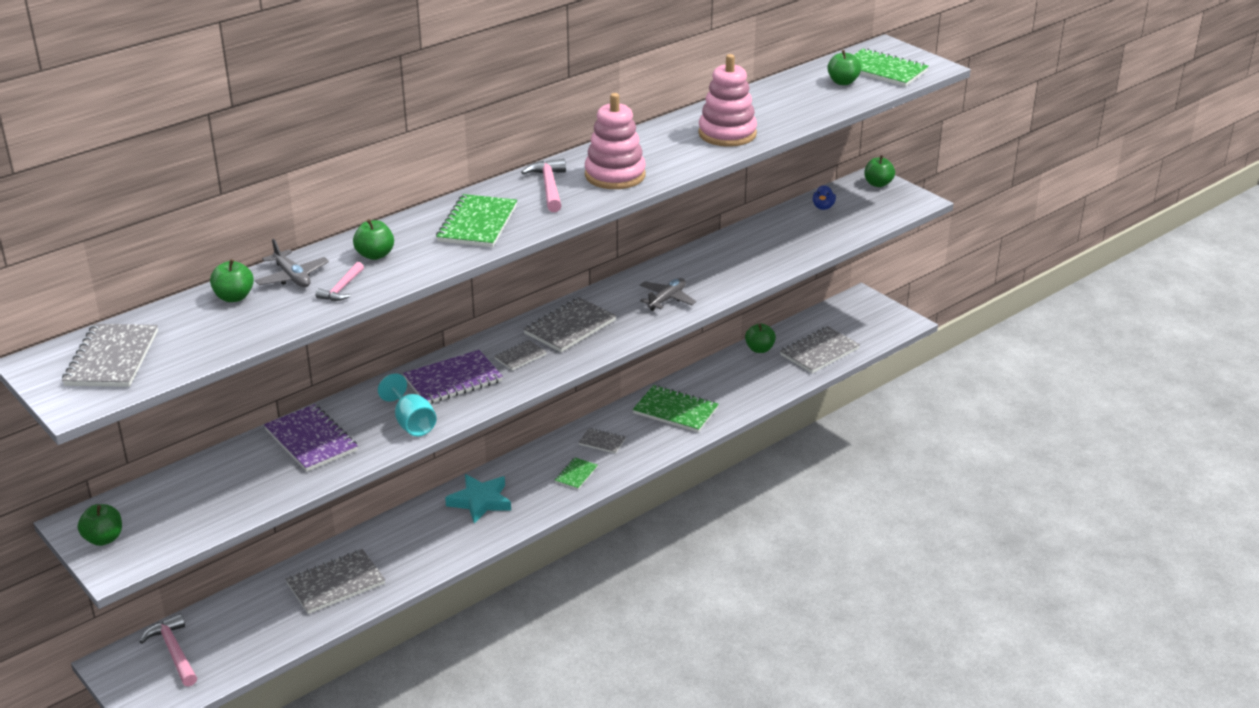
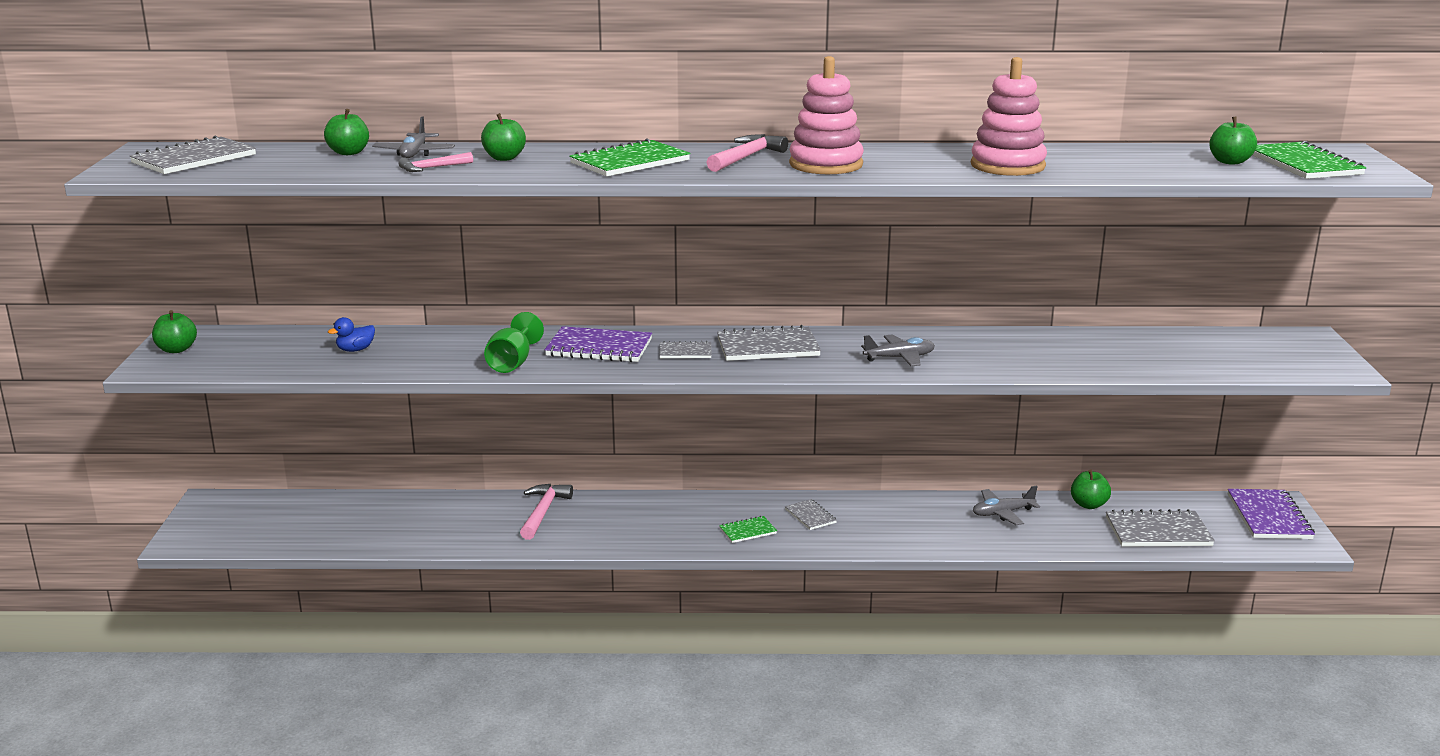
camera: 40 degrees right, 10 degrees down
pink hammer [140,614,197,686] -> pink hammer moved to [520,484,573,540]
purple notebook [264,404,358,472] -> purple notebook moved to [1228,489,1315,539]
grey notebook [286,549,385,614] -> none
turquoise goblet [378,373,437,437] -> green goblet [484,312,544,373]
turquoise star [445,474,511,524] -> none
green notebook [633,385,719,433] -> none
blue duck [813,185,836,210] -> blue duck moved to [328,317,375,352]
green apple [864,155,895,187] -> none
none -> grey plane [973,485,1040,525]

